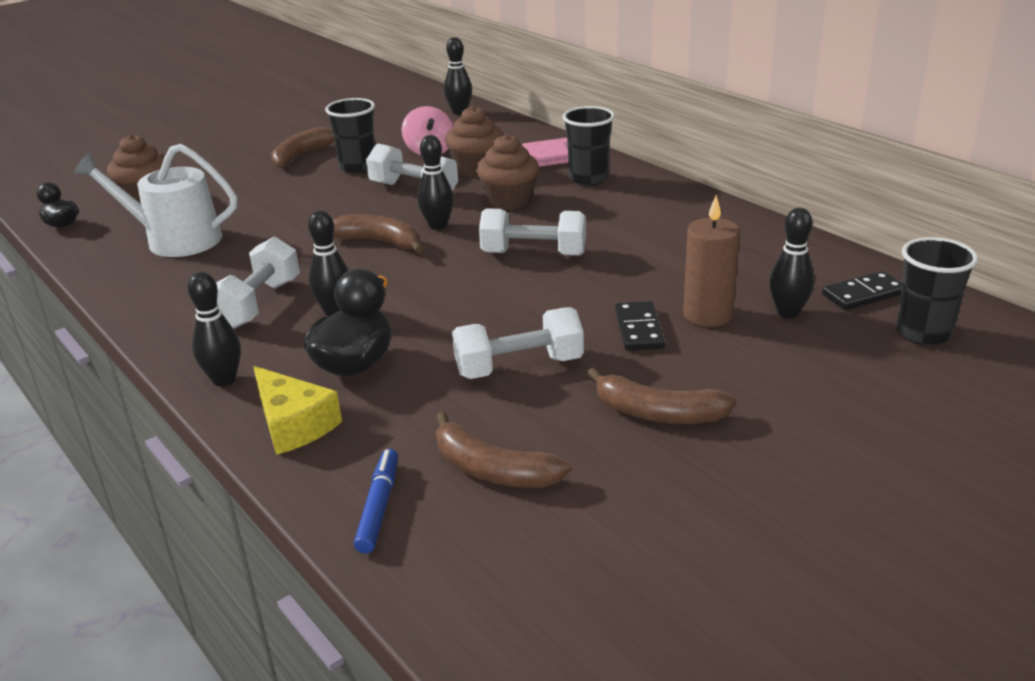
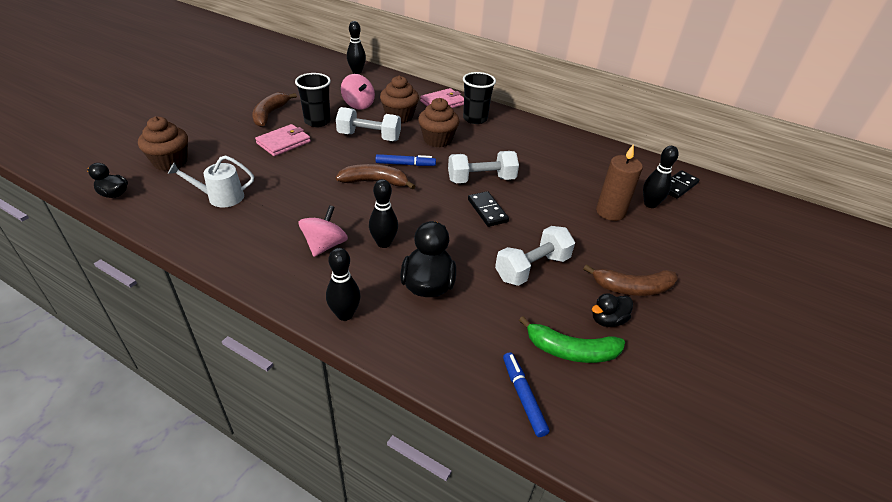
camera: 25 degrees left, 10 degrees up
white watering can [74,144,237,257] -> white watering can [168,155,254,207], size x0.63
white dumbbell [216,237,300,329] -> pink spinning top [298,205,348,257]
yellow cheese [253,366,342,455] -> none
black bowling pin [417,135,454,230] -> blue marker [375,154,436,166]
brown banana [436,412,571,488] -> green banana [519,316,625,363]
black domino [615,301,665,351] -> black domino moved to [468,191,509,227]
black cup [896,237,978,345] -> none
none -> pink wallet [255,124,311,156]
none -> black duck [592,293,633,327]

